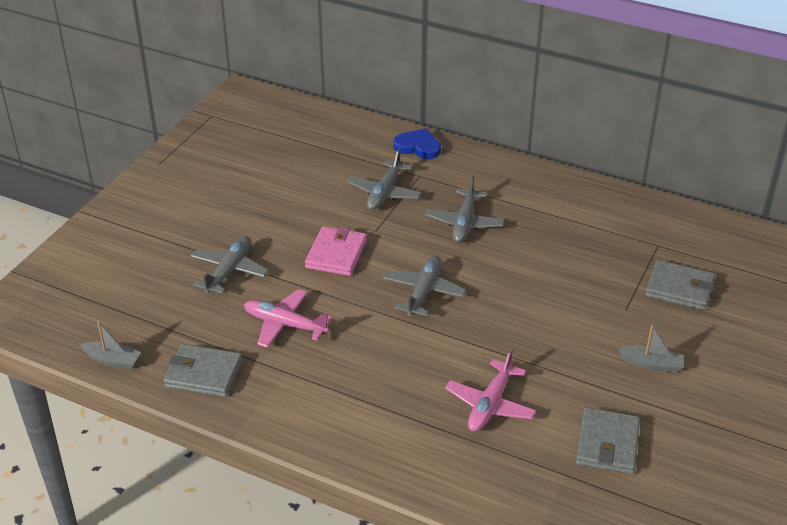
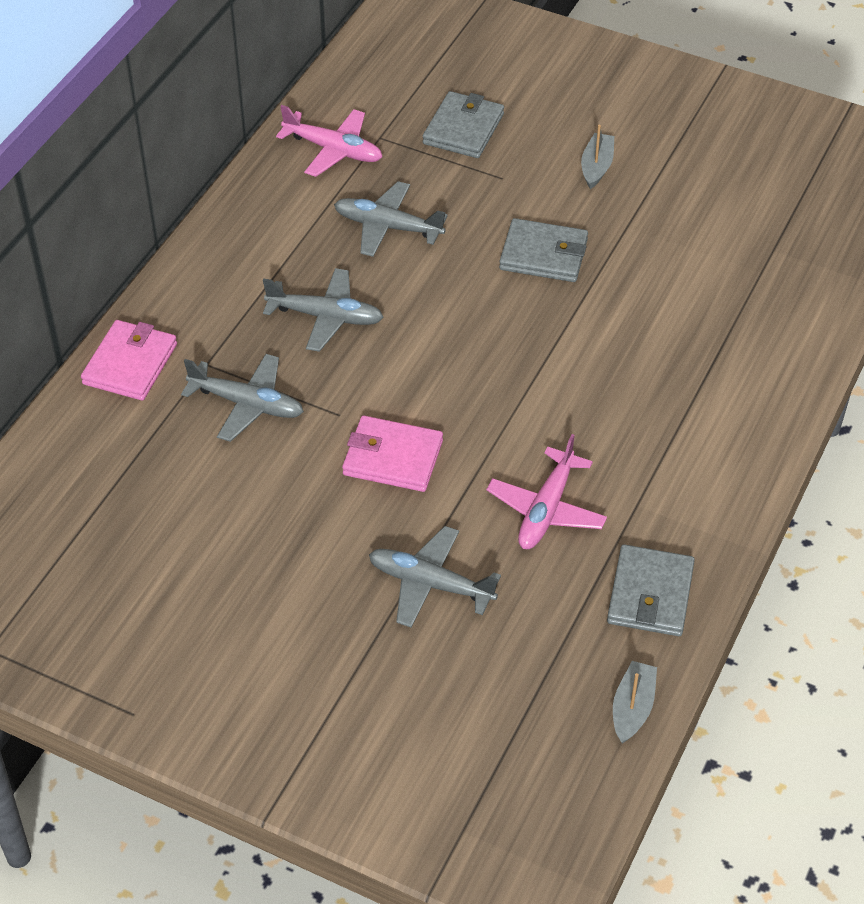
camera: 90 degrees left, 10 degrees up
grey plane [383,256,466,316] -> grey plane moved to [334,181,448,257]
blue heart [393,129,441,159] -> pink wallet [81,320,177,400]
pink plane [445,349,536,432] -> pink plane moved to [276,105,382,177]
grey wallet [576,407,640,474] -> grey wallet moved to [499,218,588,282]

